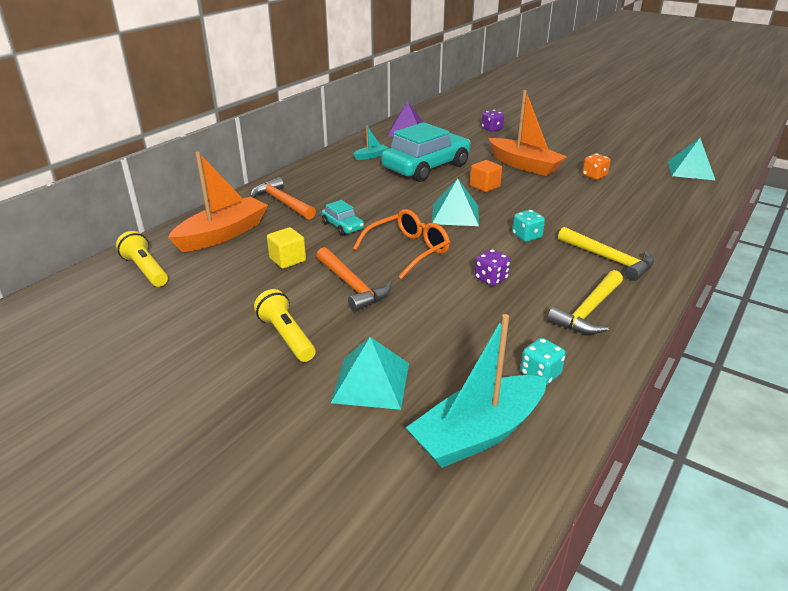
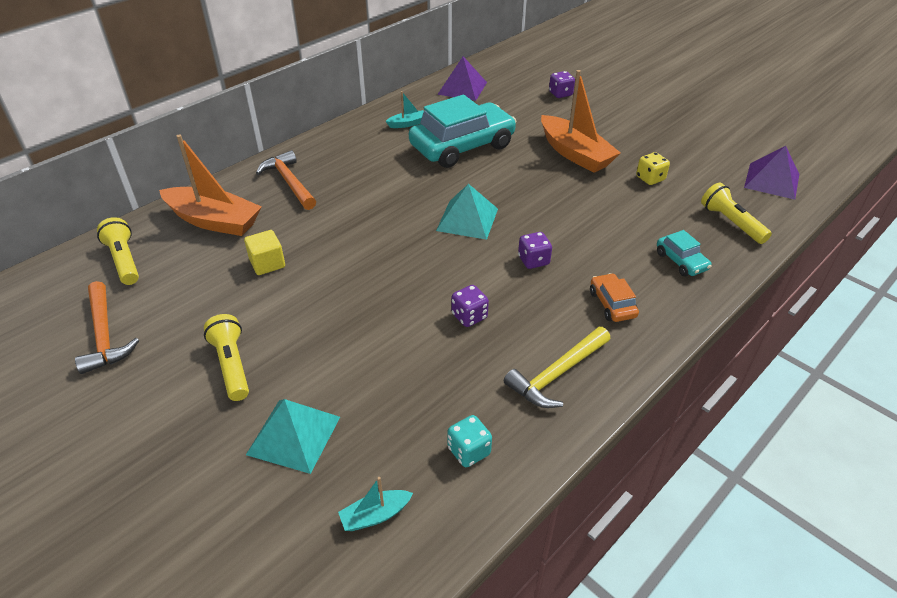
camera: 10 degrees right, 10 degrees up
orange boat [168,152,268,252] -> orange boat turned 60 degrees clockwise [159,134,262,236]
orange hammer [316,247,392,312] -> orange hammer moved to [75,281,139,374]
turquoise car [321,200,364,236] -> turquoise car moved to [657,230,712,277]
orange glasses [353,209,450,279] -> none
turquoise boat [406,314,546,468] -> turquoise boat [338,477,413,531], size x0.46
orange cube [470,160,502,192] -> none
turquoise dice [512,210,545,242] -> purple dice [518,232,552,269]
yellow hammer [558,227,654,281] -> orange car [590,273,639,322]
orange dice [582,153,611,180] -> yellow dice [636,152,670,185]
turquoise pyramid [668,138,715,180] -> purple pyramid [744,146,799,200]
none -> yellow flashlight [701,183,772,244]

